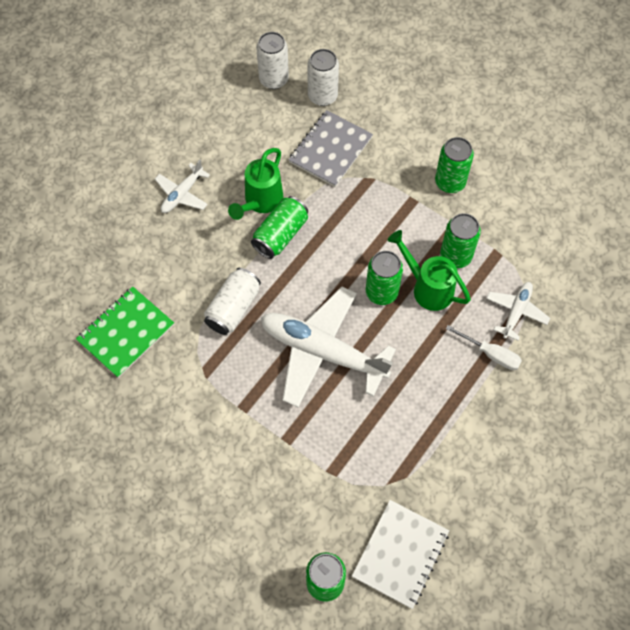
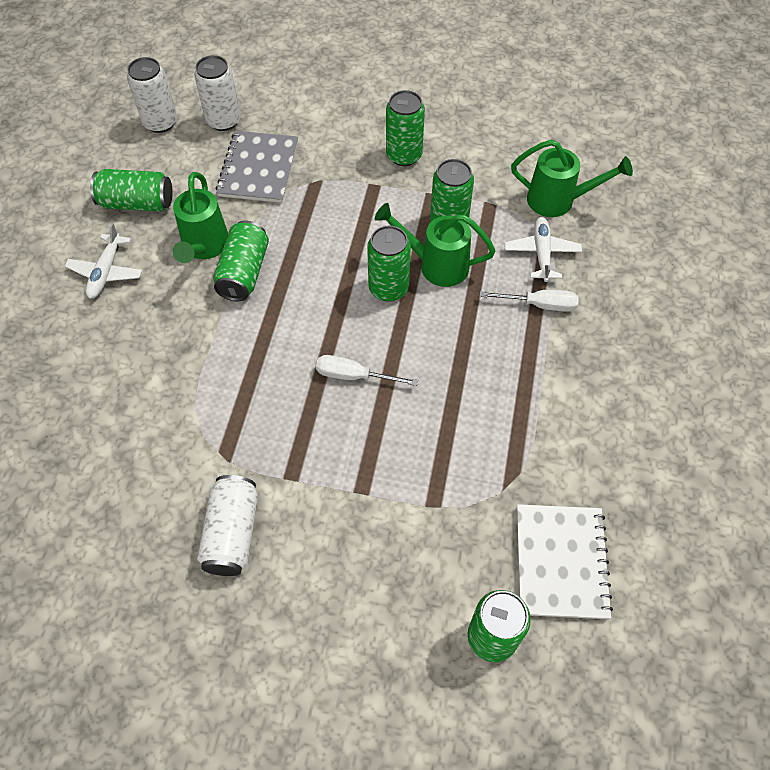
camera: 25 degrees left, 5 degrees down
green notebook [76,287,174,378] -> none
white can [204,268,261,335] -> white can moved to [197,475,258,576]
white plane [261,287,396,407] -> white screwdriver [316,355,418,386]
none -> green can [90,169,173,212]
none -> green watering can [511,140,633,217]

